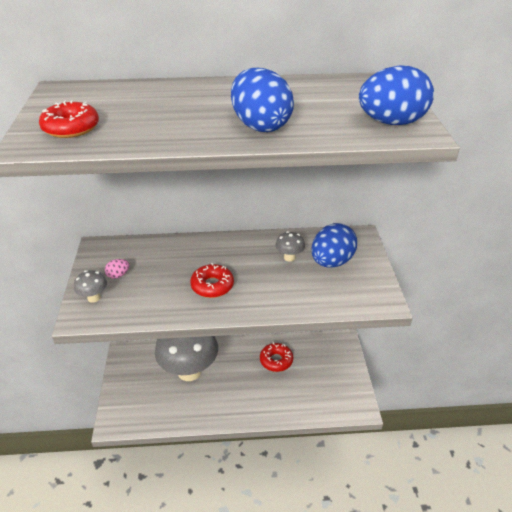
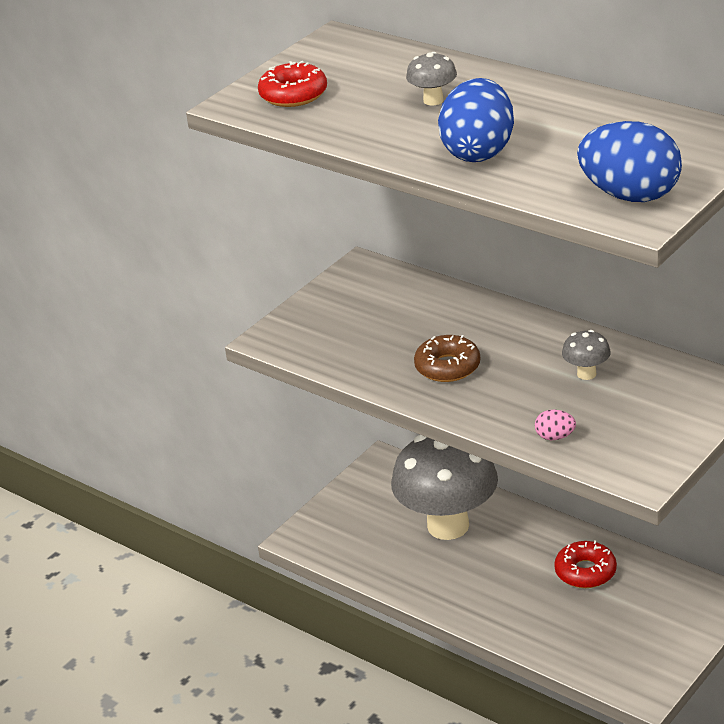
camera: 45 degrees right, 5 degrees down
grey mushroom [74,270,107,303] -> grey mushroom moved to [406,52,457,105]
pink egg [105,259,129,279] -> pink egg moved to [535,410,576,440]
red donut [190,263,234,298] -> brown donut [414,335,480,382]
blue egg [311,223,357,268] -> none

